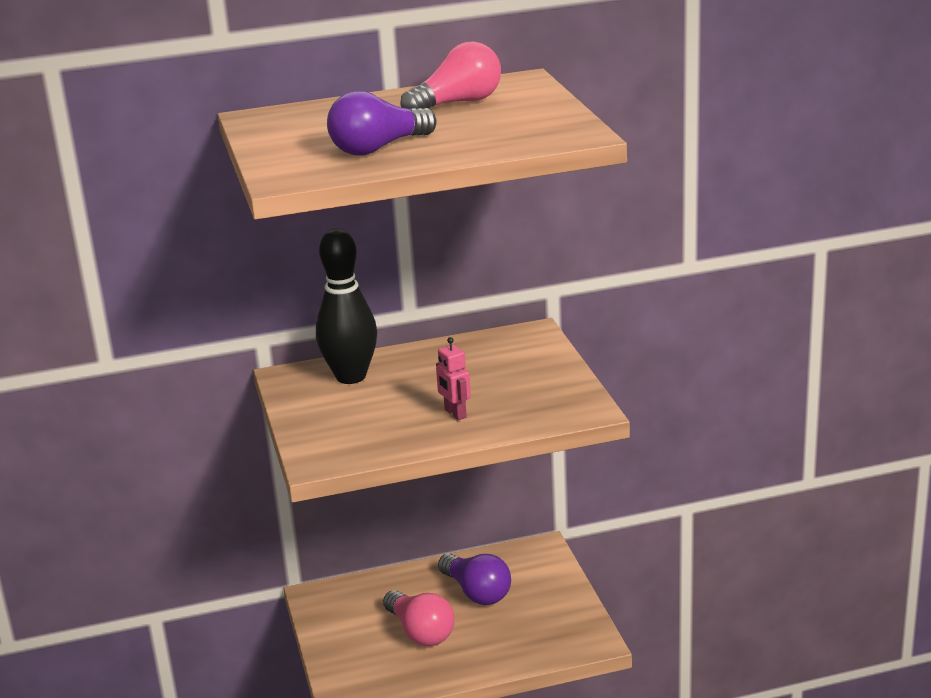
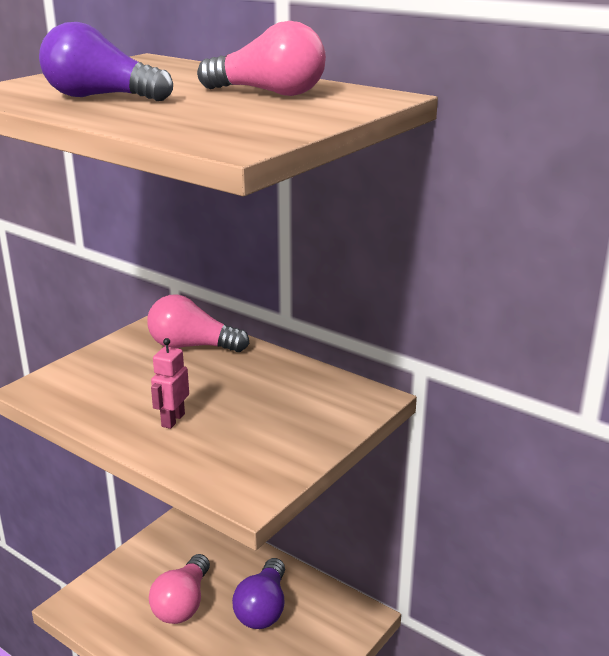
camera: 50 degrees right, 0 degrees up
black bowling pin [316,229,377,384] -> pink light bulb [147,294,249,352]

